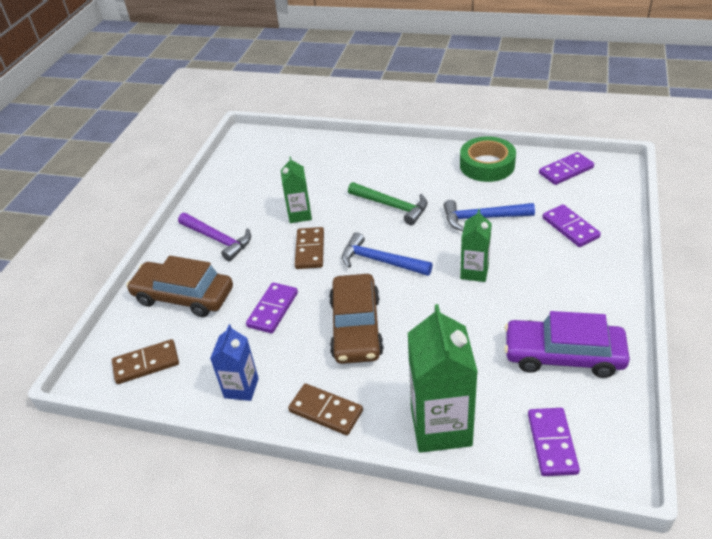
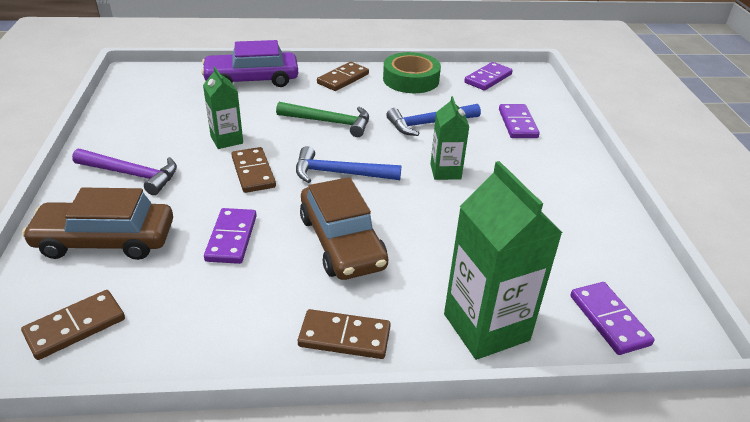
camera: 25 degrees left, 5 degrees down
blue carton [210,324,259,401] -> none
purple car [504,311,630,378] -> purple car moved to [201,40,298,87]
purple domino [542,204,601,247] -> purple domino turned 45 degrees clockwise [499,104,540,138]
none -> brown domino [317,62,369,91]

